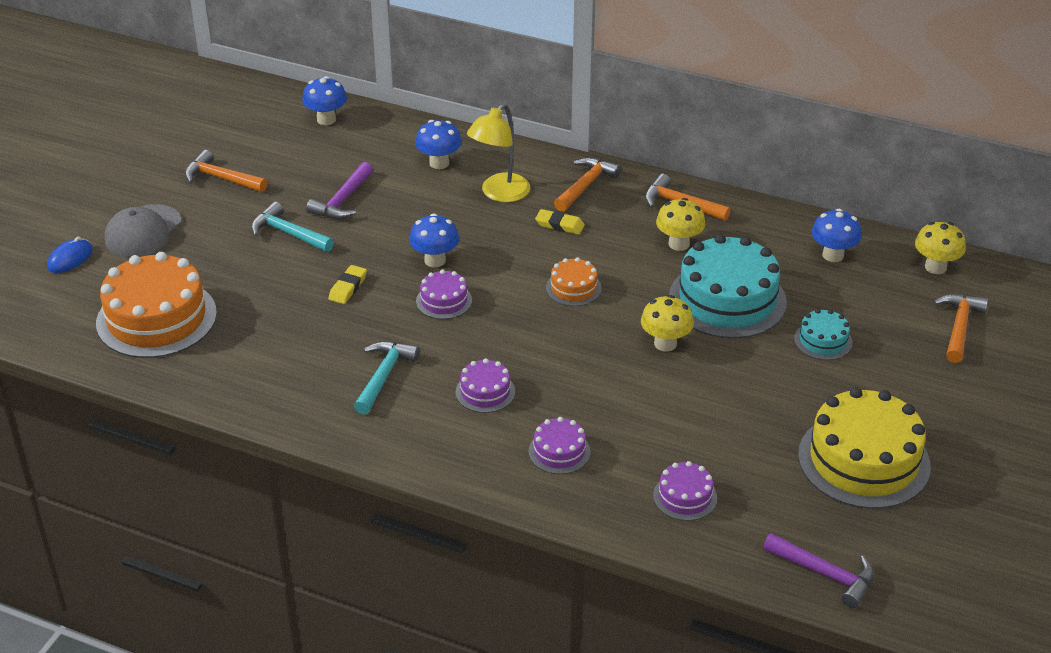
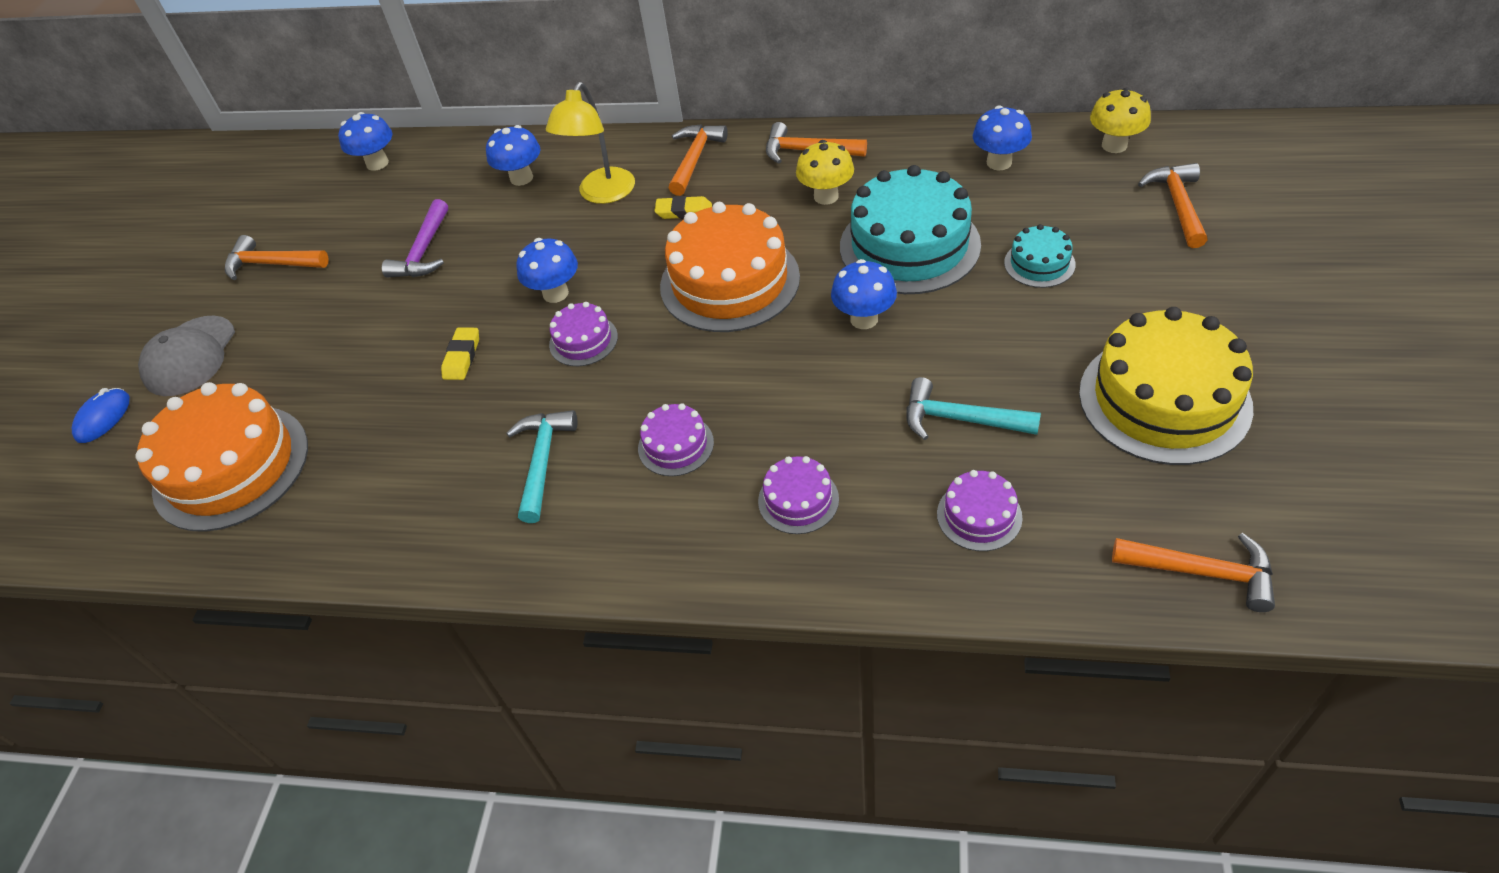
camera: 10 degrees left, 10 degrees up
turquoise hammer [251,202,334,252] -> turquoise hammer moved to [906,377,1041,440]
orange cake [546,257,602,306] -> orange cake [660,202,800,332], size x2.09
yellow mushroom [641,295,694,351] -> blue mushroom [831,259,897,329]
purple hammer [763,533,874,608] -> orange hammer [1112,533,1275,612]

